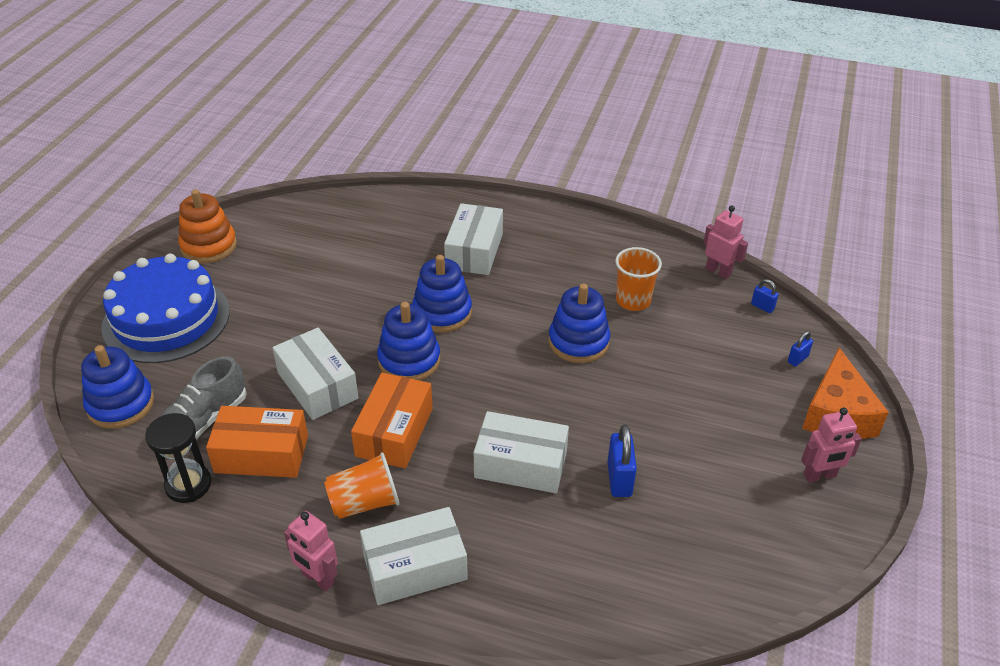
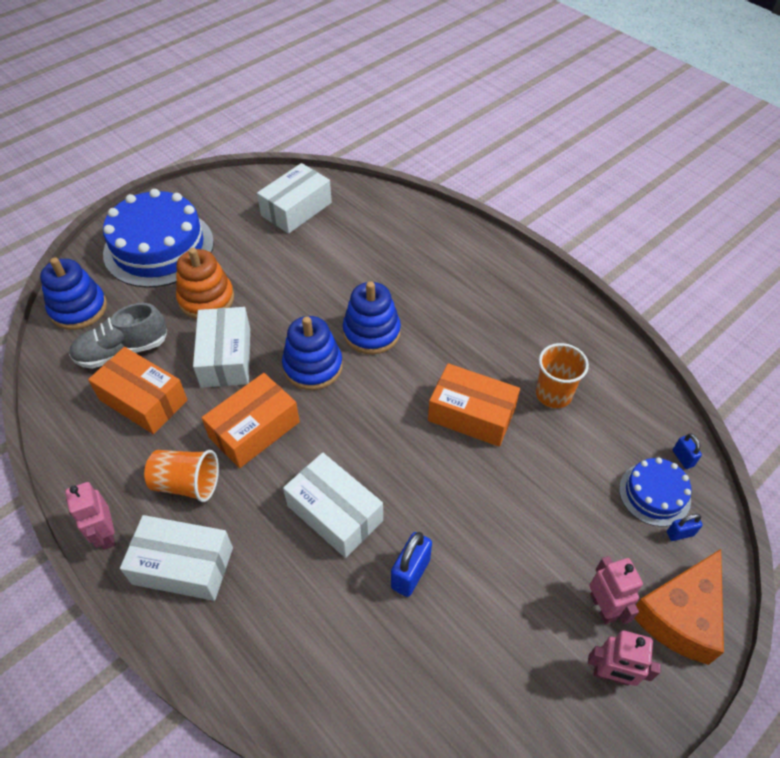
camera: 30 degrees right, 10 degrees up
black hourglass [145,413,211,503] -> none
orange stacking toy [178,189,237,263] -> orange stacking toy moved to [176,248,234,319]
white box [444,203,503,275] -> white box moved to [257,163,332,234]
blue stacking toy [548,284,610,363] -> orange box [428,363,520,447]
pink robot [703,205,748,279] -> pink robot moved to [589,556,643,624]
none -> blue cake [619,458,692,527]

